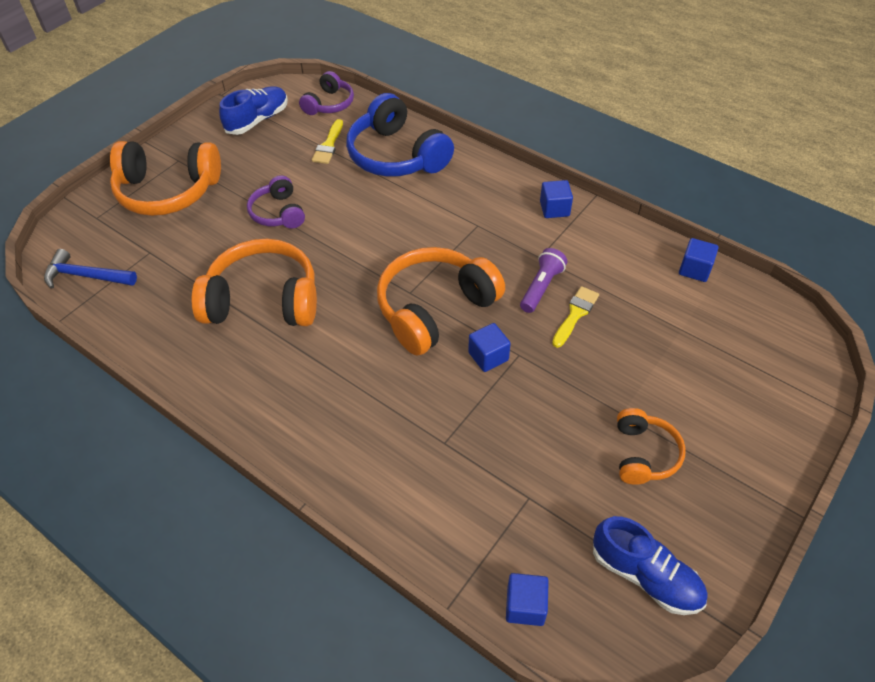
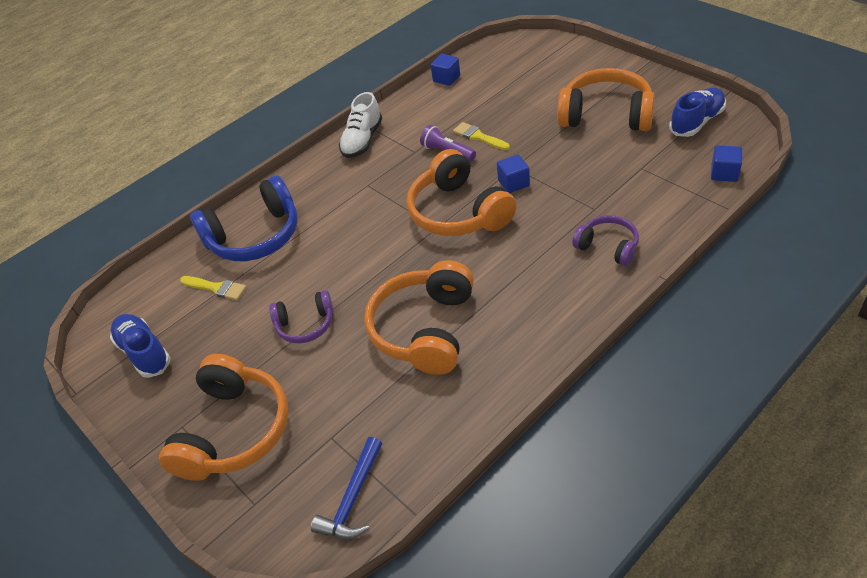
camera: 75 degrees left, 5 degrees down
purple headphones [299,71,354,115] -> purple headphones moved to [572,215,639,266]
blue cube [540,180,573,218] -> white shoe [339,92,382,158]
orange headphones [617,408,686,485] -> orange headphones [557,68,655,131], size x1.80

